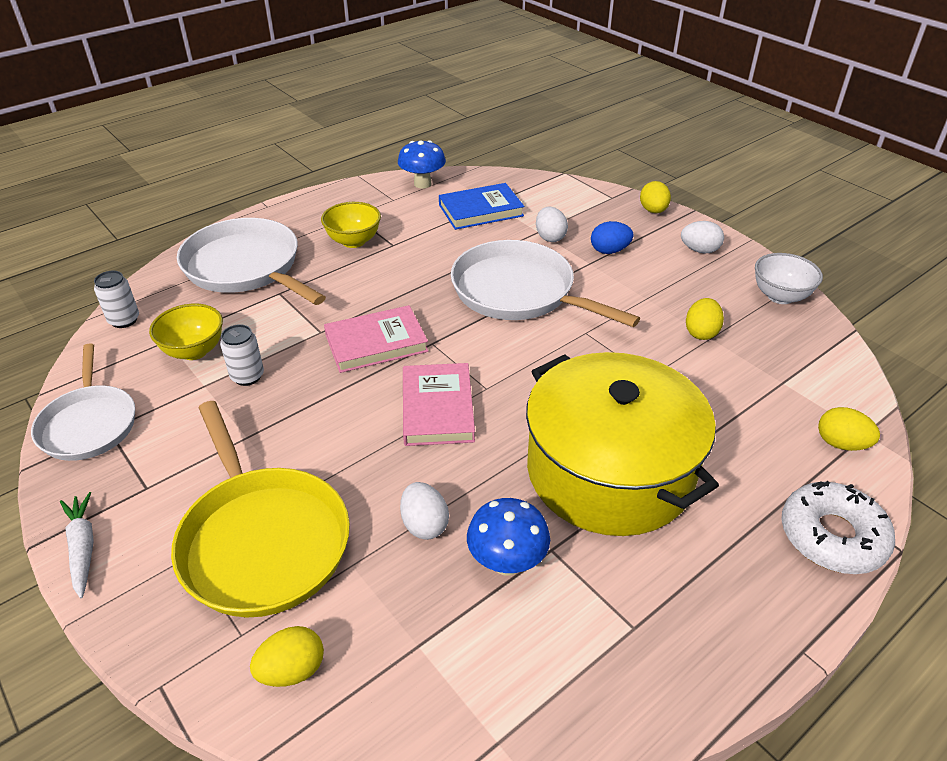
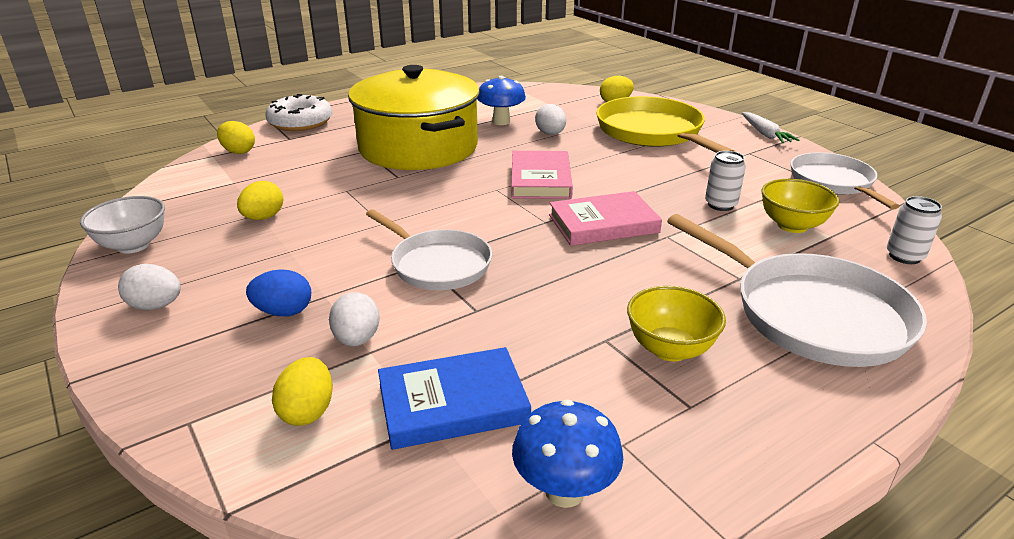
camera: 175 degrees left, 10 degrees down
white pan [451,240,640,327] -> white pan [366,209,492,290], size x0.66
yellow egg [640,181,671,213] -> yellow egg moved to [272,357,333,426]

